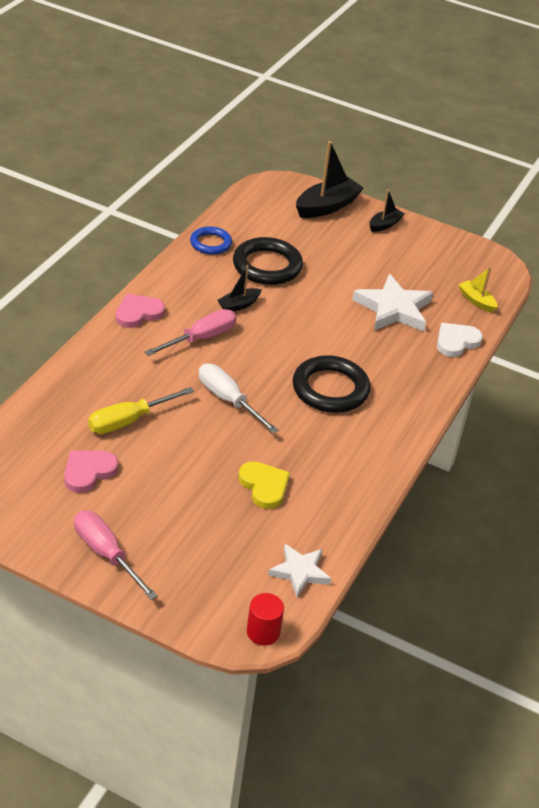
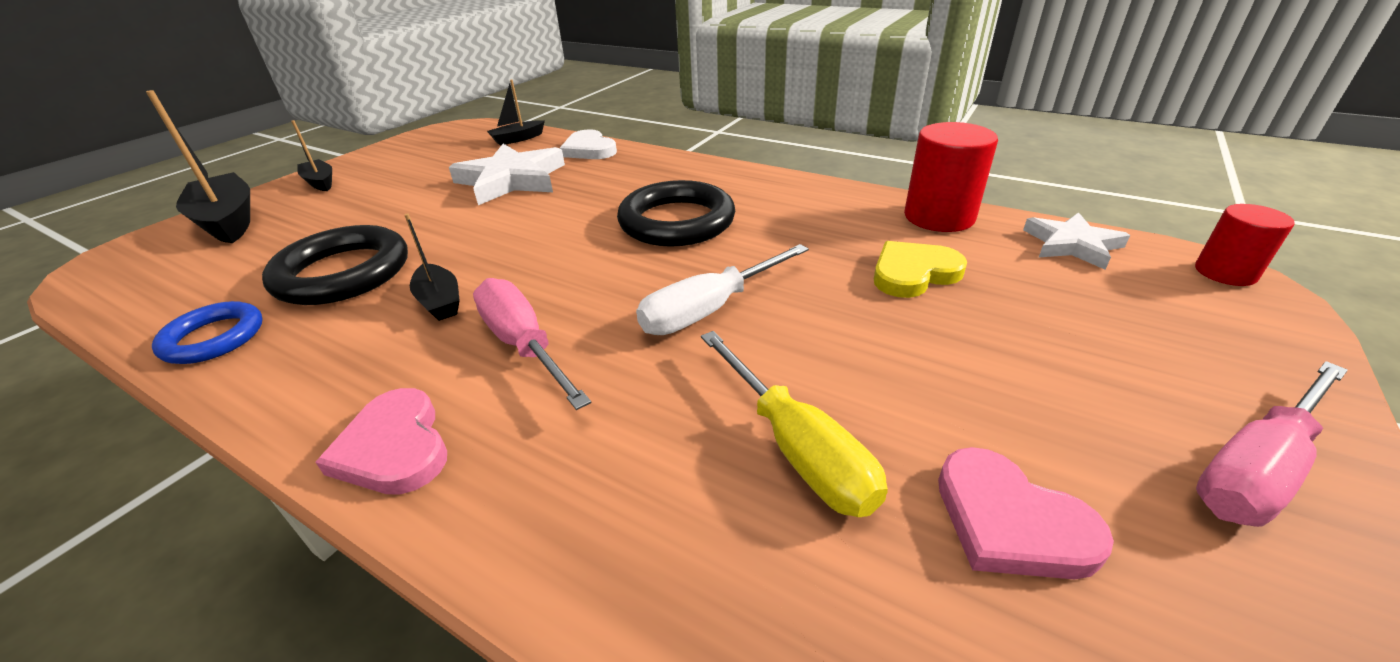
camera: 80 degrees left, 5 degrees down
yellow boat [459,267,497,313] -> black boat [487,80,545,146]
none -> red cylinder [904,122,998,232]

